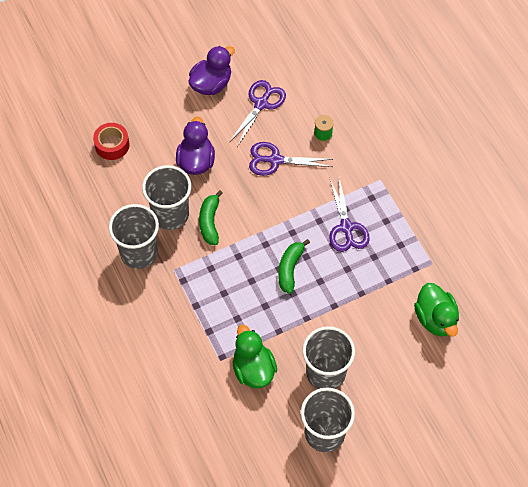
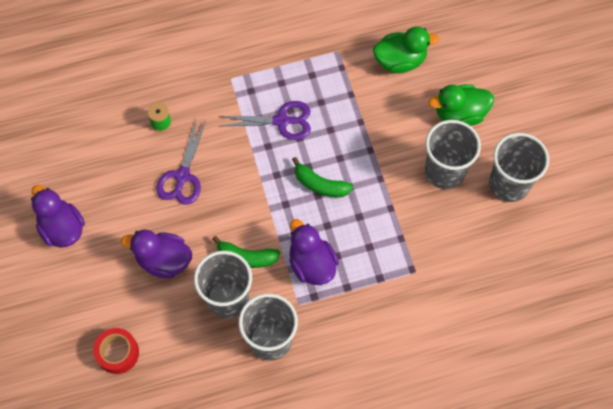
camera: 80 degrees left, 5 degrees up
purple scissors [230,80,286,147] -> none
green duck [233,325,277,388] -> green duck moved to [428,84,494,126]
none -> purple duck [289,219,339,285]

